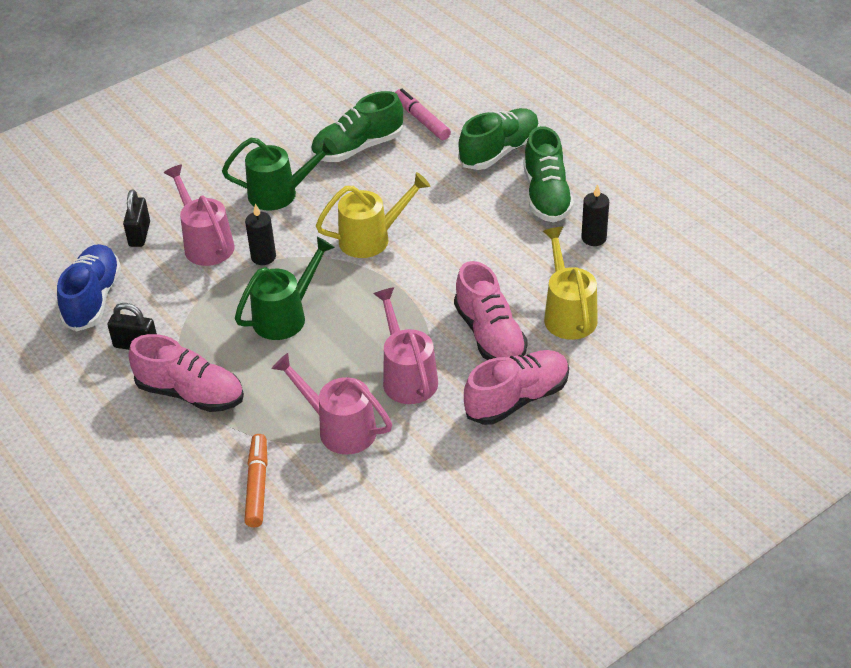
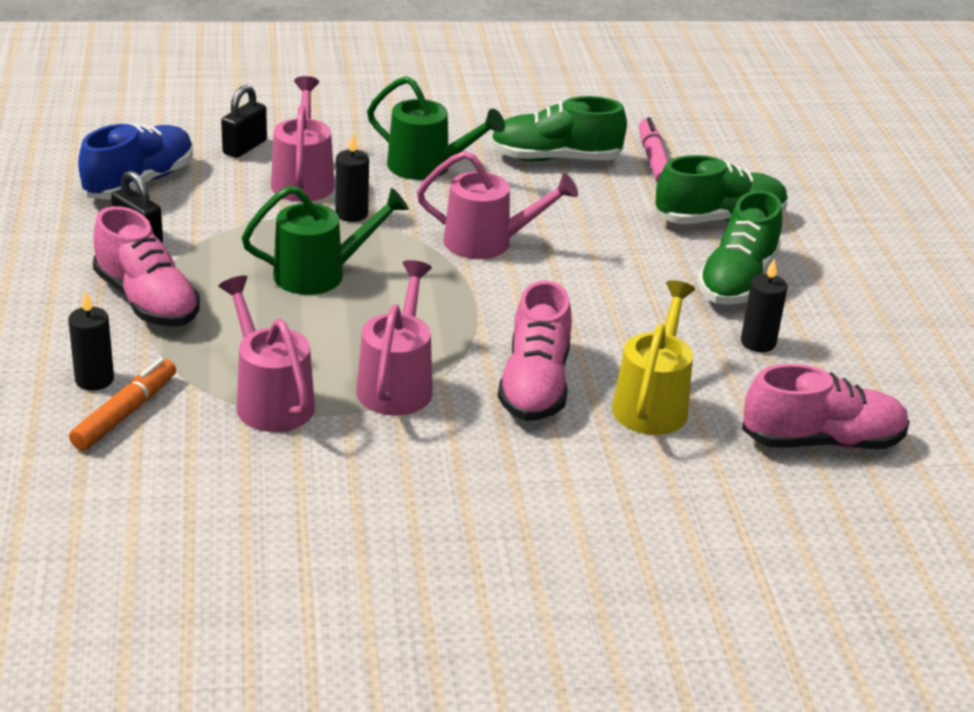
camera: 25 degrees right, 10 degrees down
yellow watering can [316,172,430,258] -> pink watering can [417,151,578,259]
pink shoe [464,350,569,425] -> pink shoe moved to [742,364,910,449]
none -> black candle [68,290,114,391]

